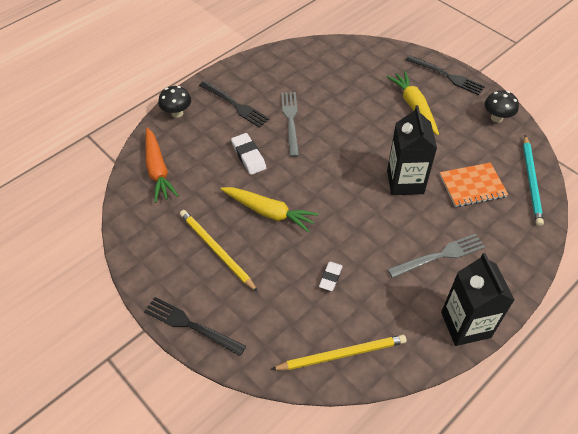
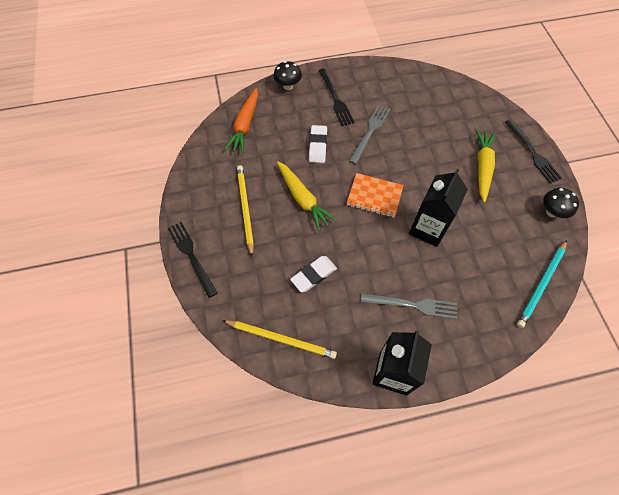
camera: 30 degrees right, 10 degrees up
white eraser [319,262,343,291] -> white eraser [290,256,337,292], size x1.51
orange notebook [440,163,508,207] -> orange notebook moved to [346,173,404,218]

